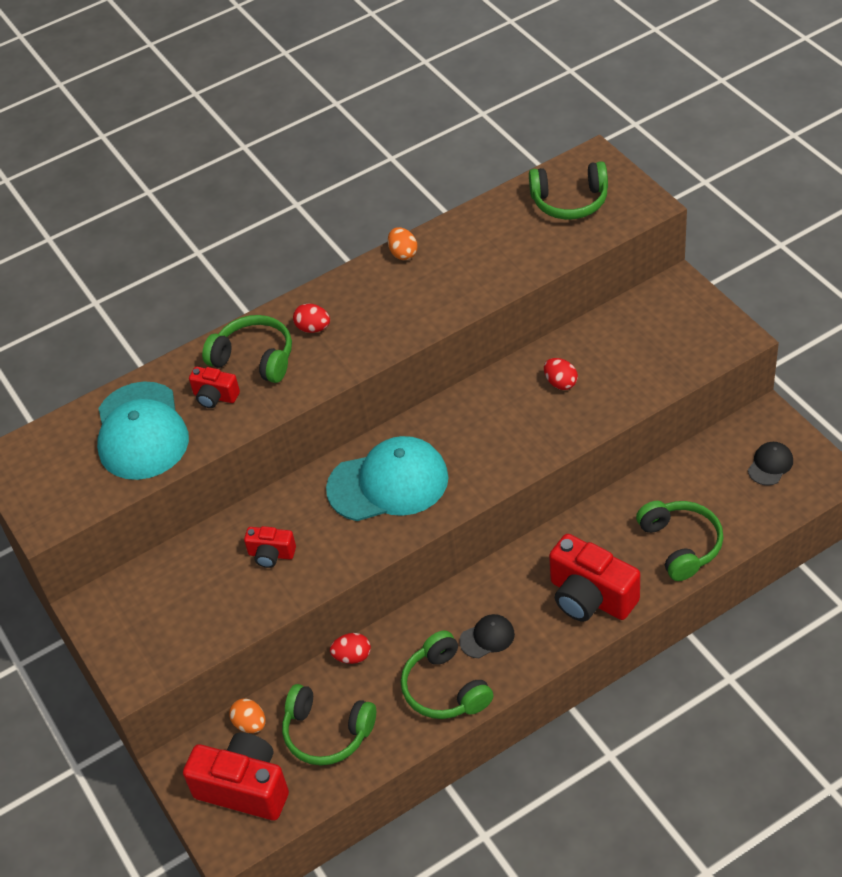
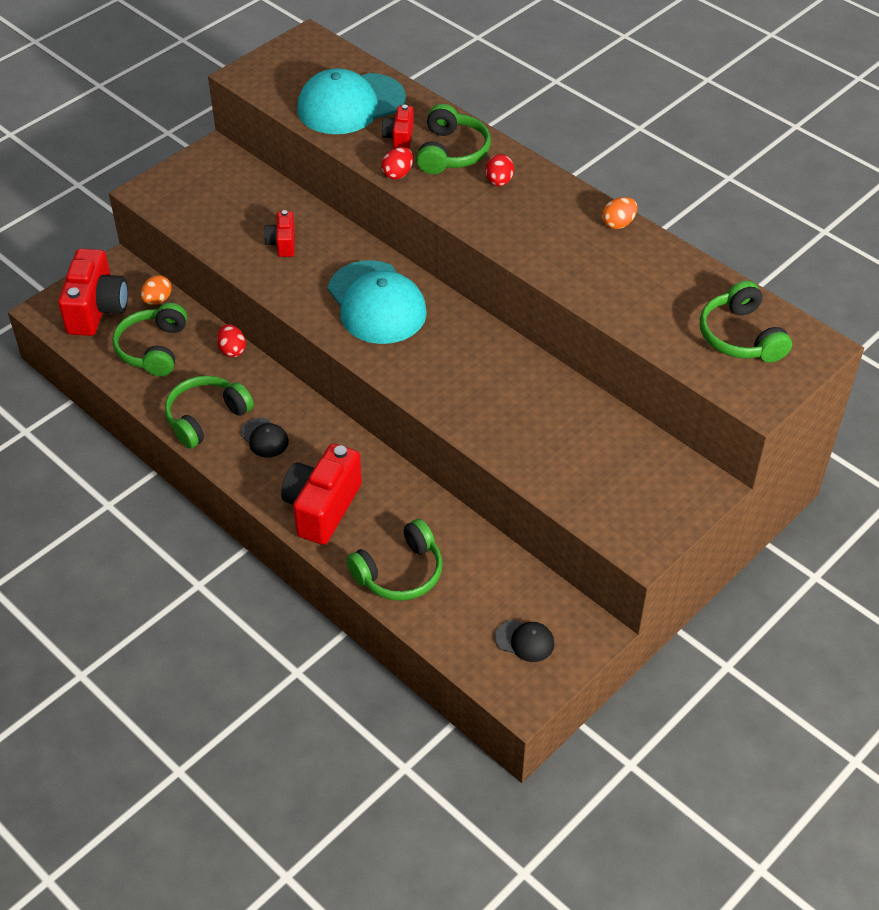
camera: 70 degrees right, 0 degrees up
red egg [544,358,578,390] -> red egg moved to [381,147,413,180]

